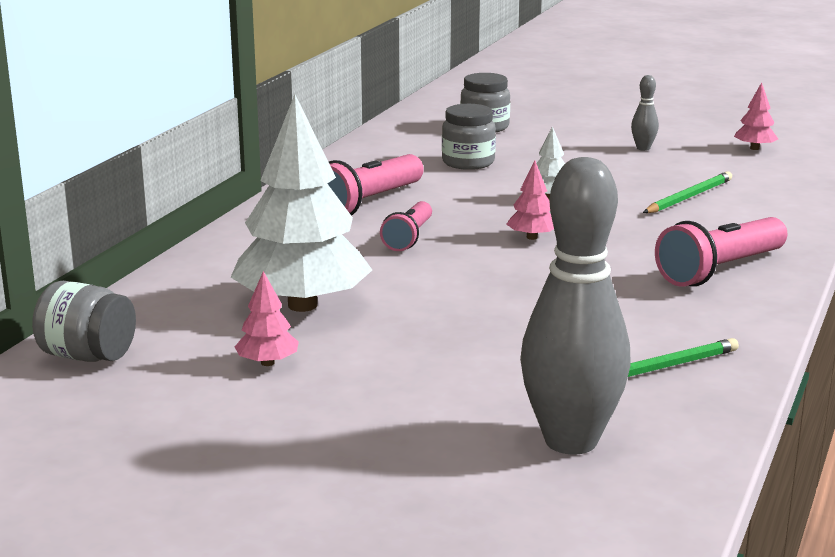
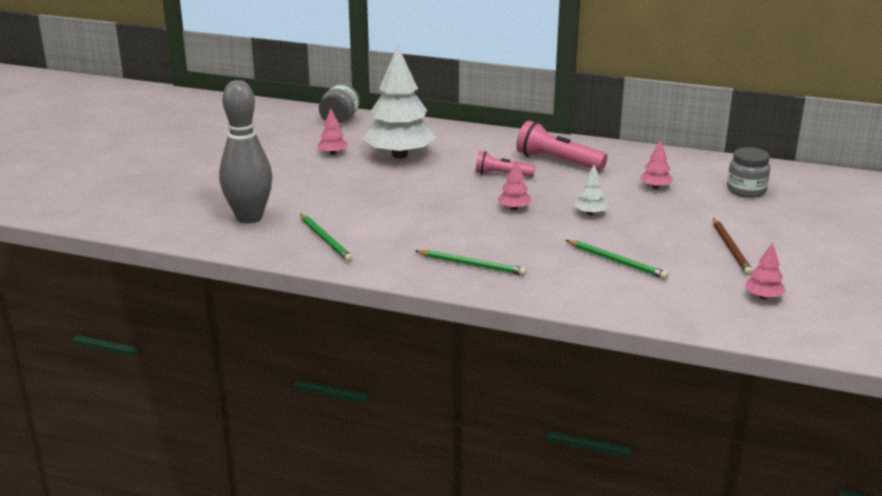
camera: 85 degrees right, 5 degrees up
grey jar [442,104,496,170] -> pink tree [640,140,673,189]
grey bowling pin [631,75,659,151] -> brown pencil [713,218,753,275]
pink flashlight [655,217,788,287] -> green pencil [415,250,527,276]

